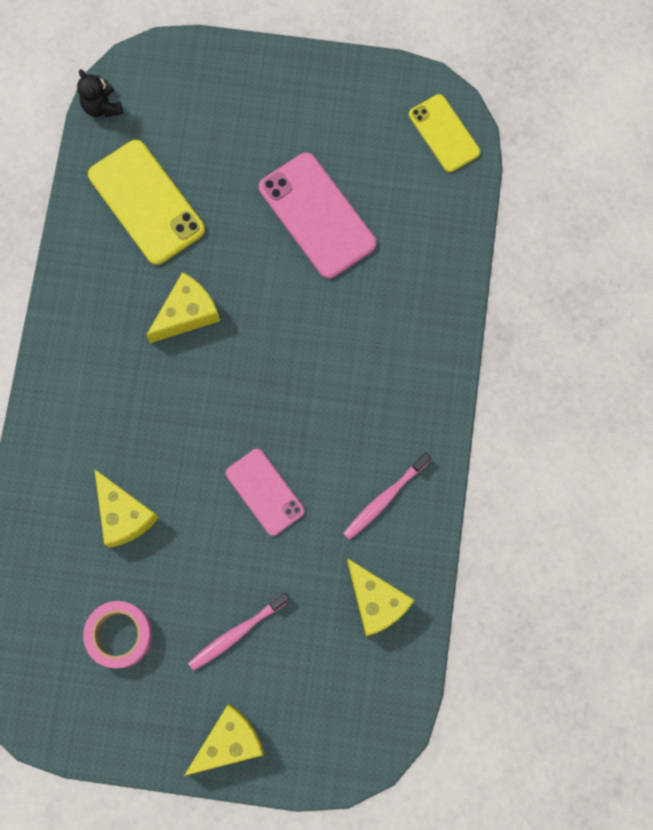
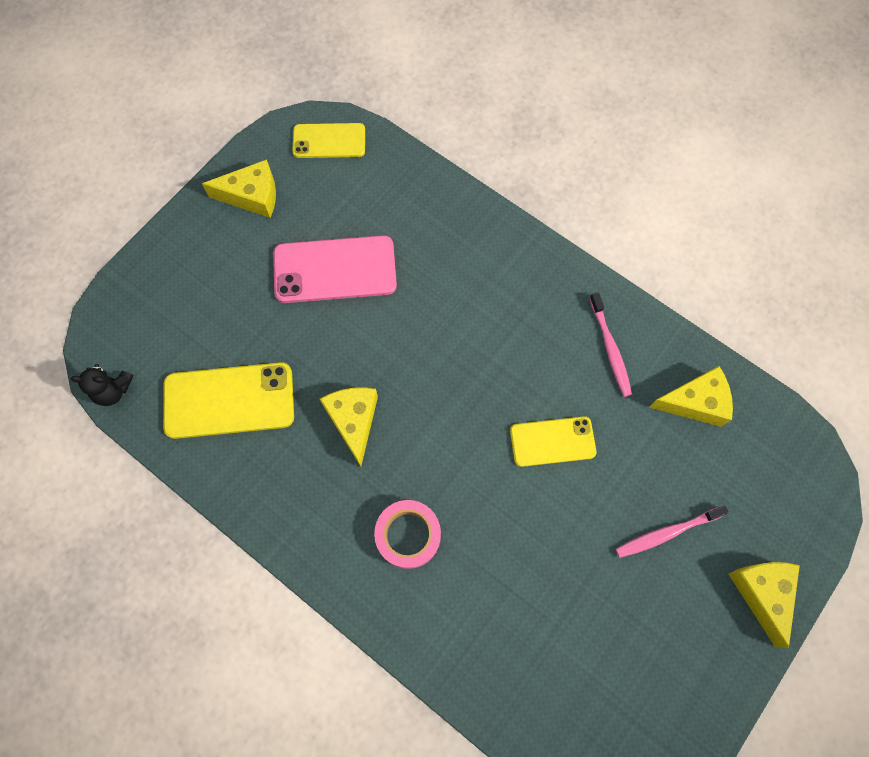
camera: 60 degrees left, 5 degrees down
pink tape [83,601,152,668] -> pink tape moved to [374,500,441,569]
yellow cheese [94,469,159,548] -> yellow cheese moved to [202,159,276,218]
pink toothbrush [188,593,290,671] -> pink toothbrush turned 75 degrees clockwise [616,506,729,558]
pink phone [226,449,305,536] -> yellow phone [510,416,597,467]

